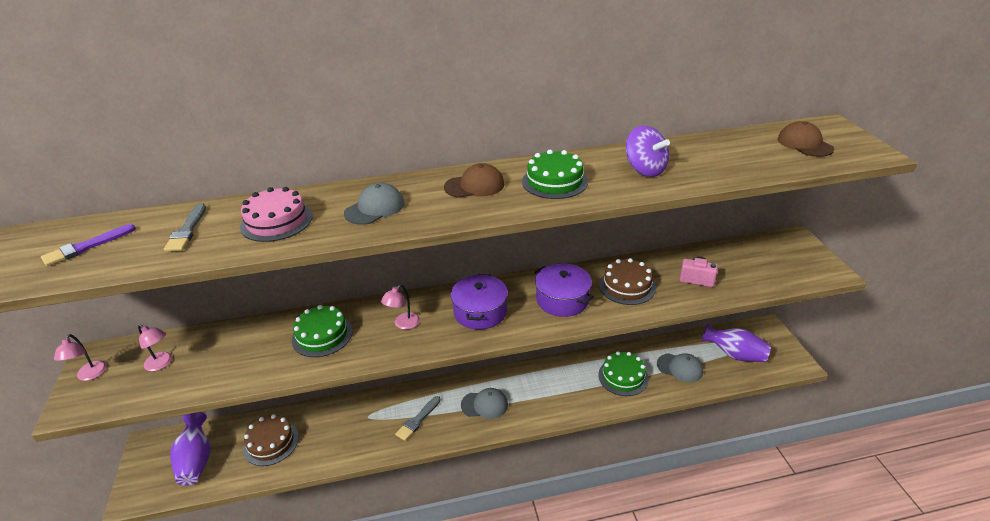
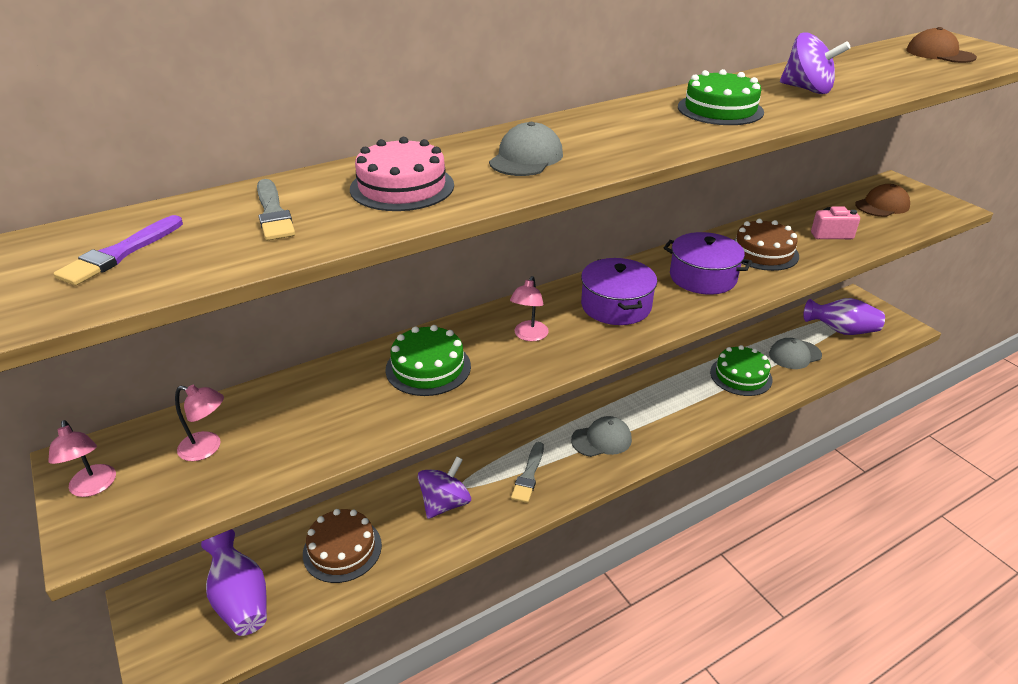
camera: 20 degrees left, 0 degrees up
brown cap [444,163,504,198] -> brown cap moved to [855,184,910,217]
grey cap [657,353,703,382] -> grey cap turned 150 degrees clockwise [769,338,822,369]
none -> purple spinning top [418,457,471,519]

